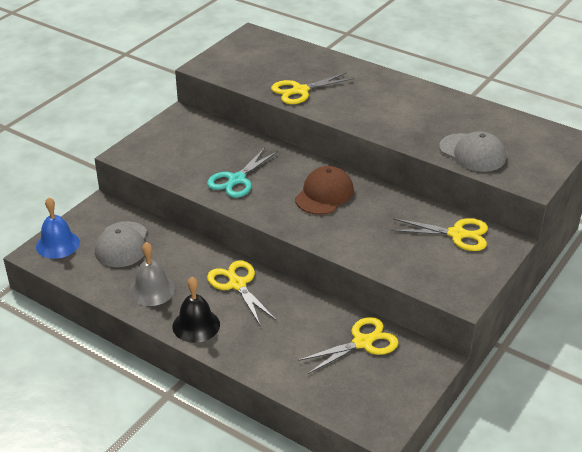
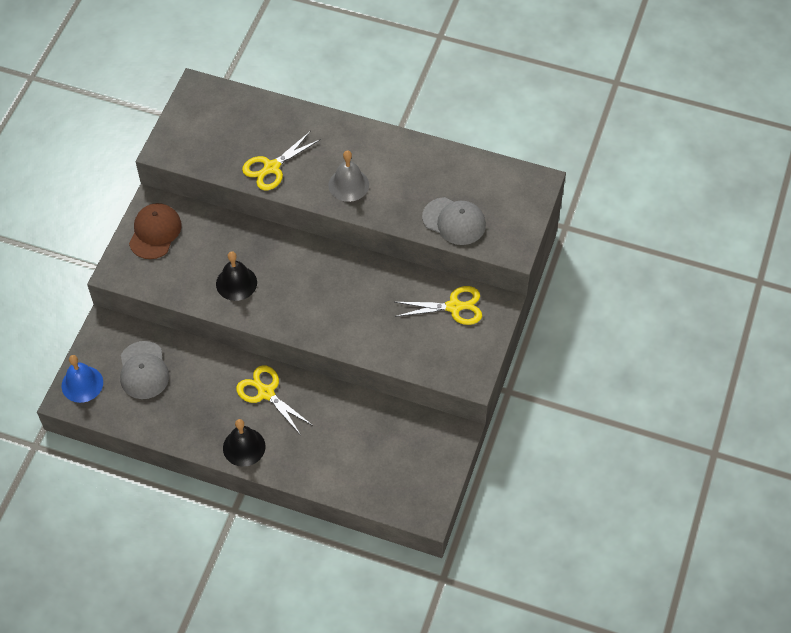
camera: 15 degrees left, 20 degrees up
grey bell [129,242,175,306] -> grey bell moved to [328,150,369,202]
turquoise scissors [207,147,278,198] -> black bell [216,251,257,301]
brown cap [295,166,354,215] -> brown cap moved to [129,203,182,259]
yellow scissors [298,317,398,374] -> none

